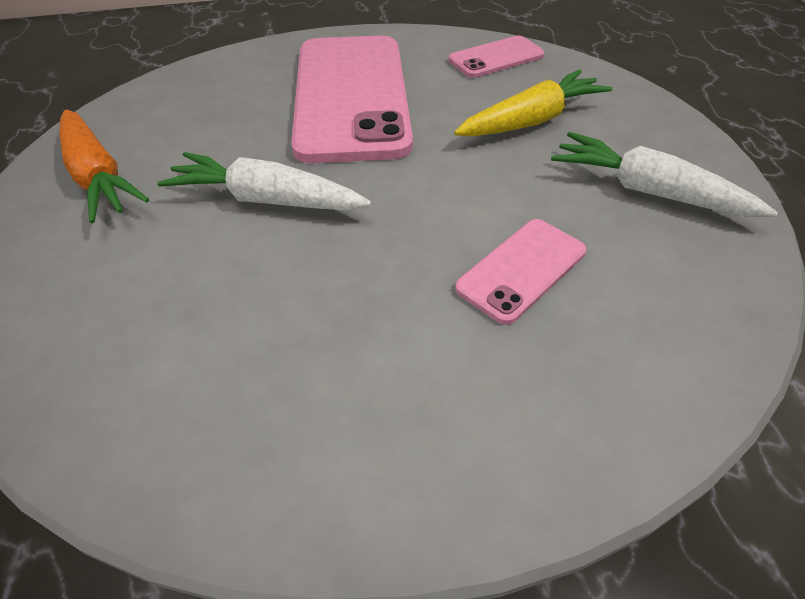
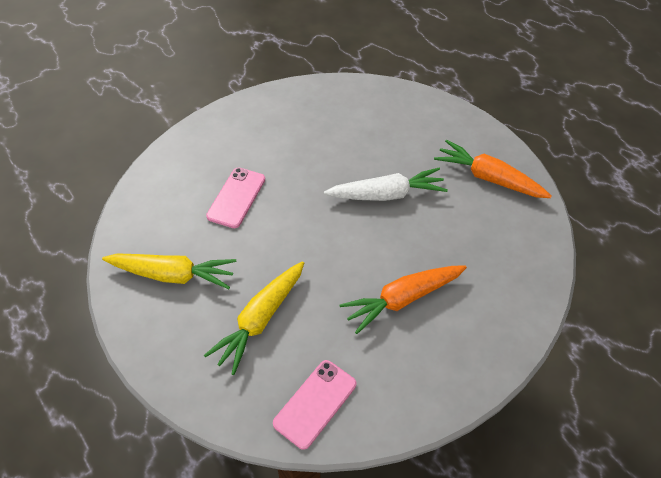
camera: 155 degrees right, 5 degrees up
pink phone [291,36,413,163] -> orange carrot [339,265,467,334]
white carrot [551,132,778,217] -> yellow carrot [102,253,236,289]

